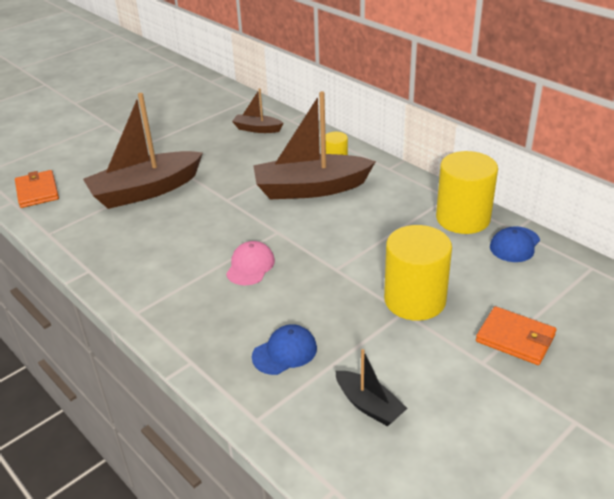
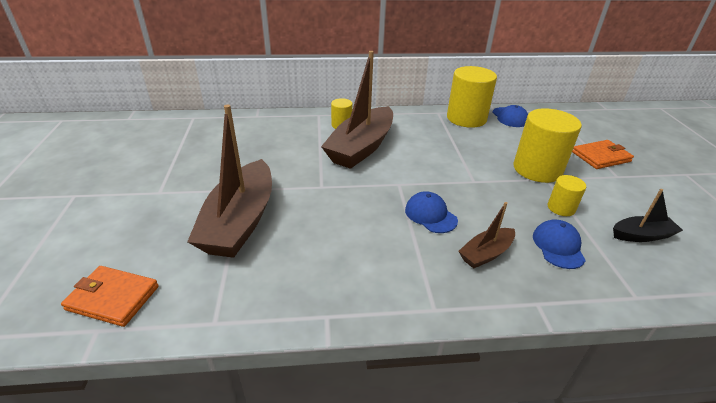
camera: 55 degrees left, 0 degrees up
pink cap [226,241,275,285] -> blue cap [405,191,458,233]
brown boat [232,89,284,133] -> brown boat moved to [458,202,515,269]
none -> yellow cylinder [548,175,586,216]

